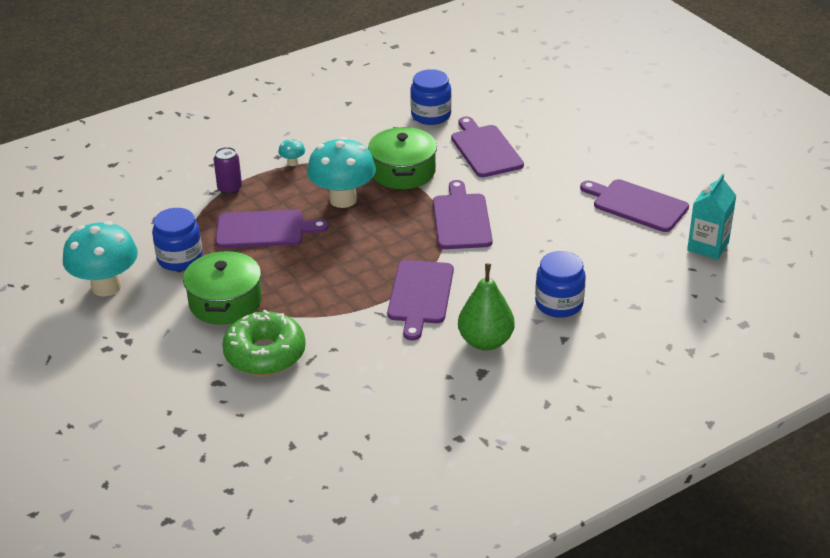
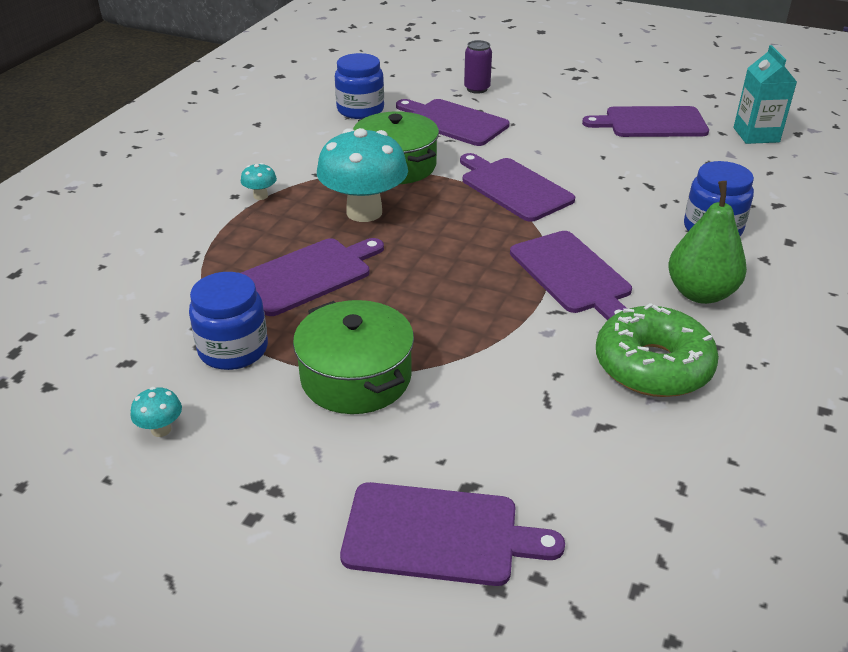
camera: 35 degrees left, 0 degrees up
turquoise mushroom [63,221,138,297] -> turquoise mushroom [130,387,182,437], size x0.41
purple can [214,147,242,195] -> purple can moved to [464,40,492,94]
green donut [222,310,306,375] -> green donut moved to [596,303,719,397]
none -> purple cutting board [340,482,565,586]

